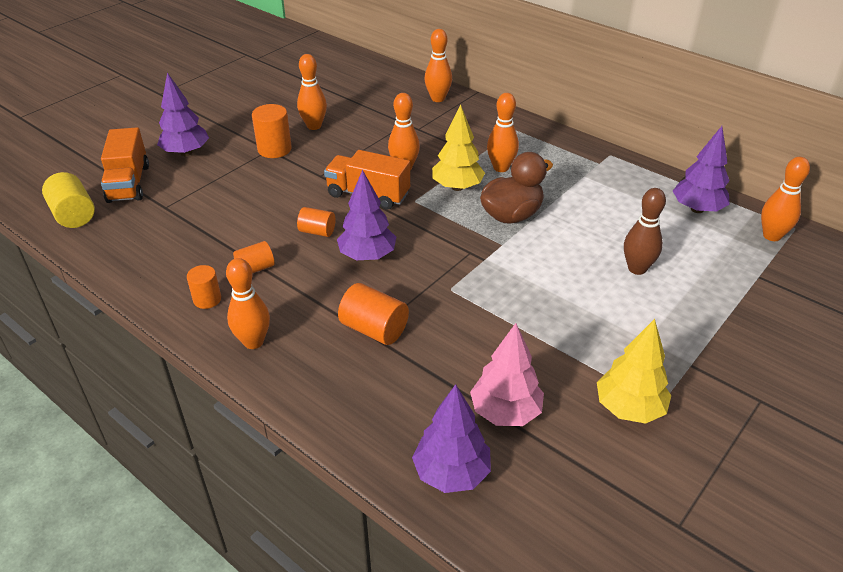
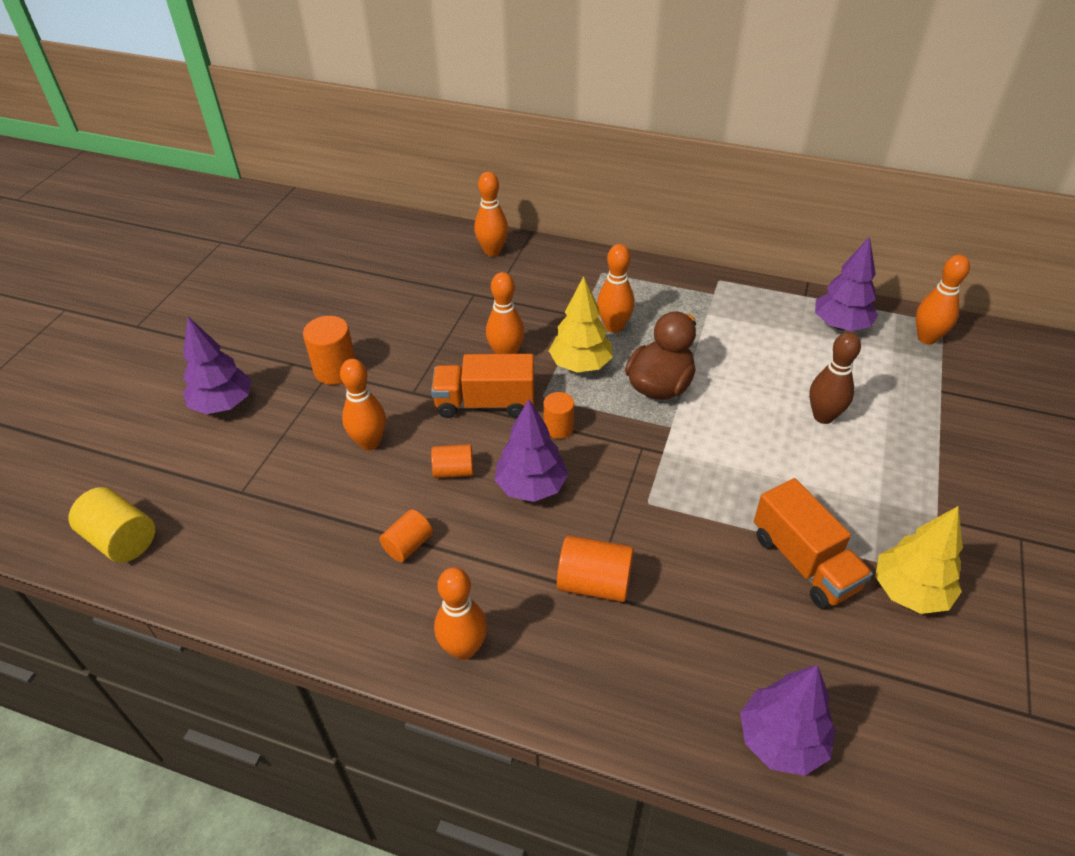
camera: 20 degrees left, 5 degrees up
orange truck [101,127,149,203] -> orange truck moved to [754,478,873,609]
orange cylinder [187,265,221,309] -> orange cylinder moved to [543,392,574,439]
orange bowling pin [297,54,327,130] -> orange bowling pin moved to [340,359,386,450]
pink tree [470,323,544,426] -> none

